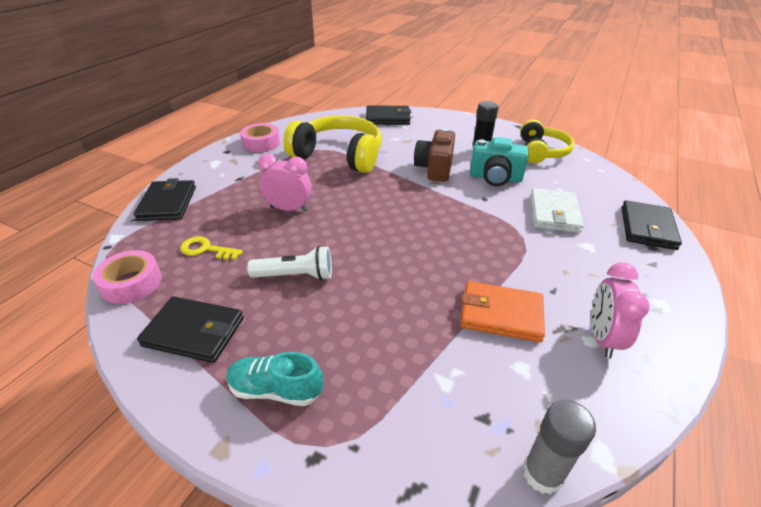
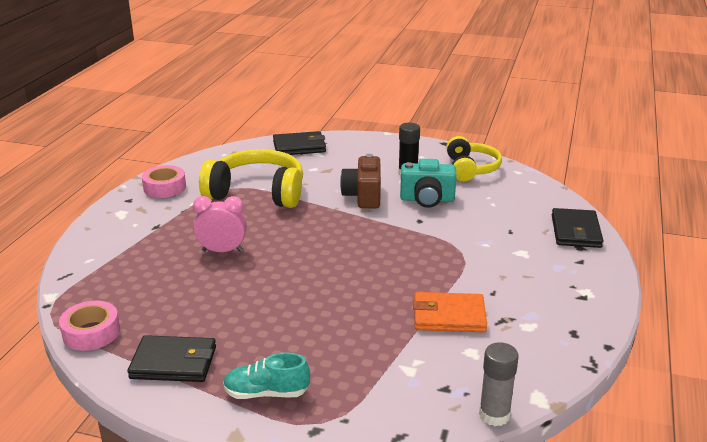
camera: 10 degrees left, 10 degrees down
black wallet [134,178,196,221] -> none
yellow key [180,236,243,260] -> none
white flashlight [247,246,332,280] -> none
white wallet [530,188,584,233] -> none
pink clock [591,263,650,358] -> none

